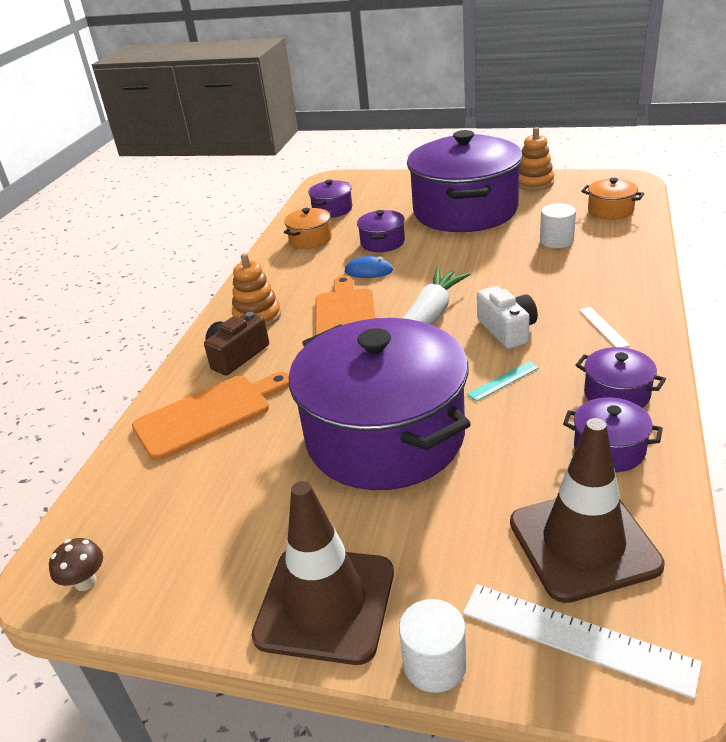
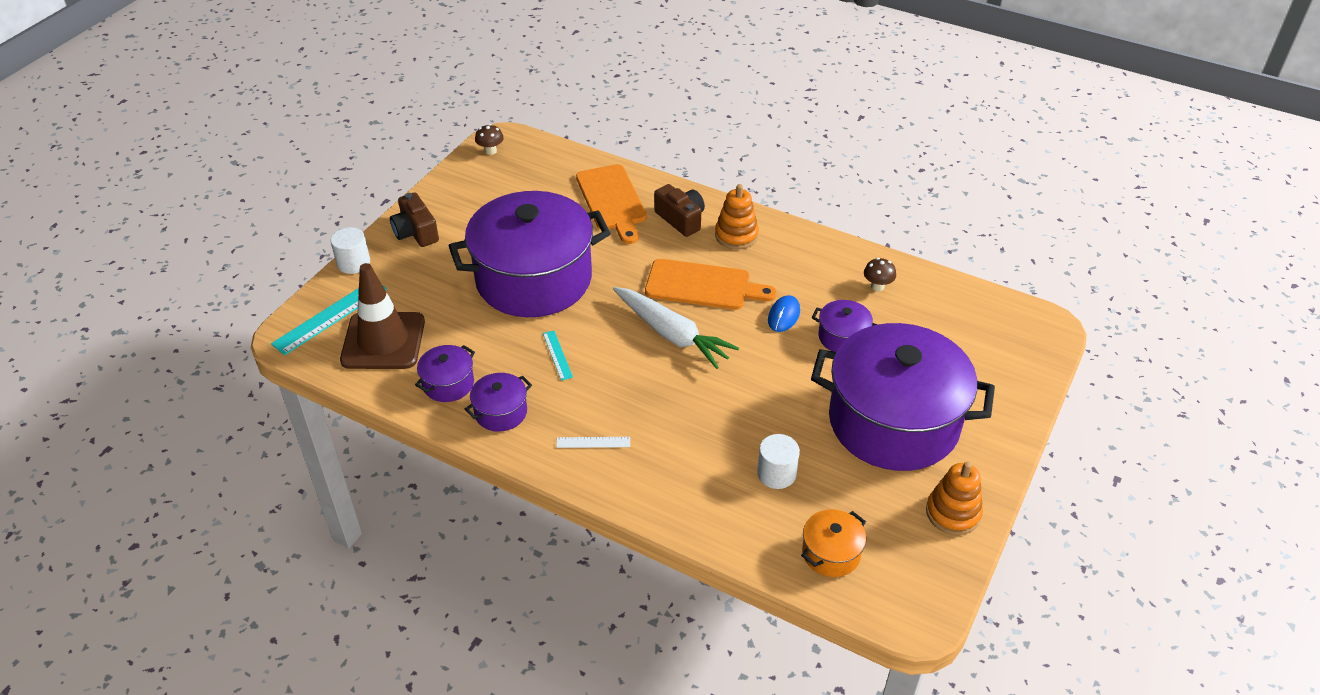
camera: 100 degrees right, 10 degrees up
brown traffic cone [251,481,394,665] -> brown camera [390,192,439,247]
orange pot [284,208,332,249] -> brown mushroom [864,258,896,291]
purple pot [308,180,352,218] -> none
white ruler [463,584,702,699] -> turquoise ruler [271,285,387,355]
white camera [477,286,538,349] -> none

